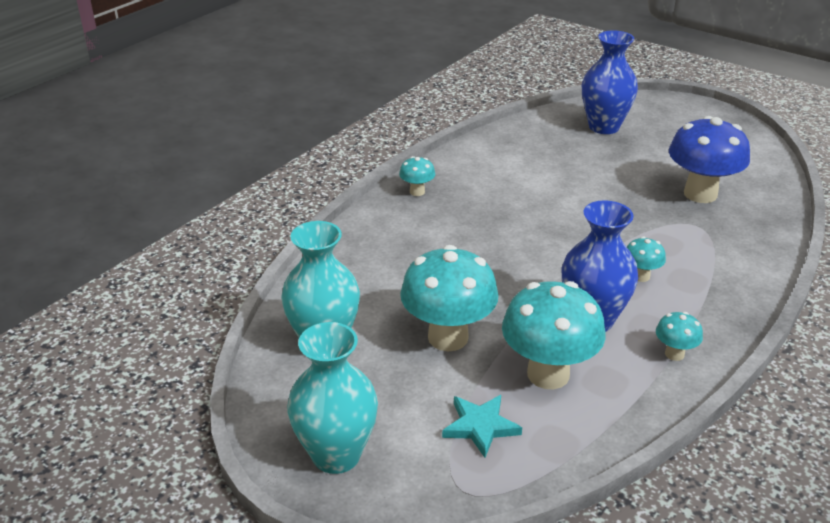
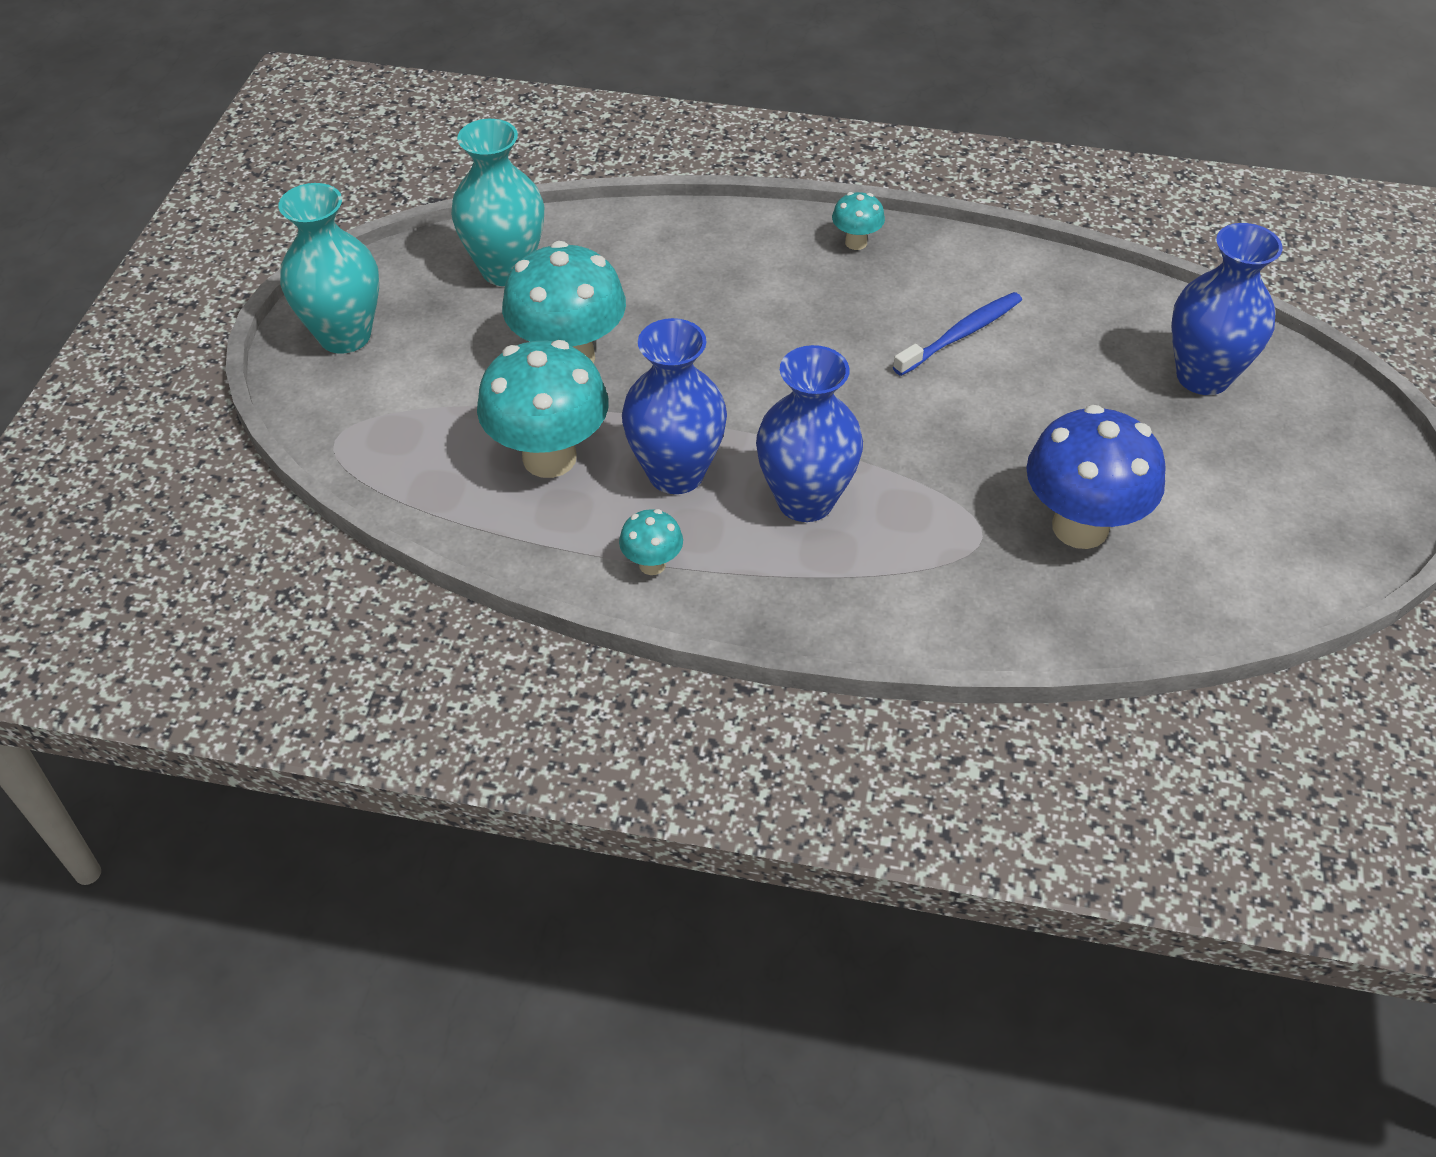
camera: 65 degrees right, 15 degrees up
turquoise star [442,395,522,458] -> none
turquoise mushroom [627,237,666,282] -> blue vase [756,345,863,522]
none -> blue toothbrush [893,292,1022,376]

